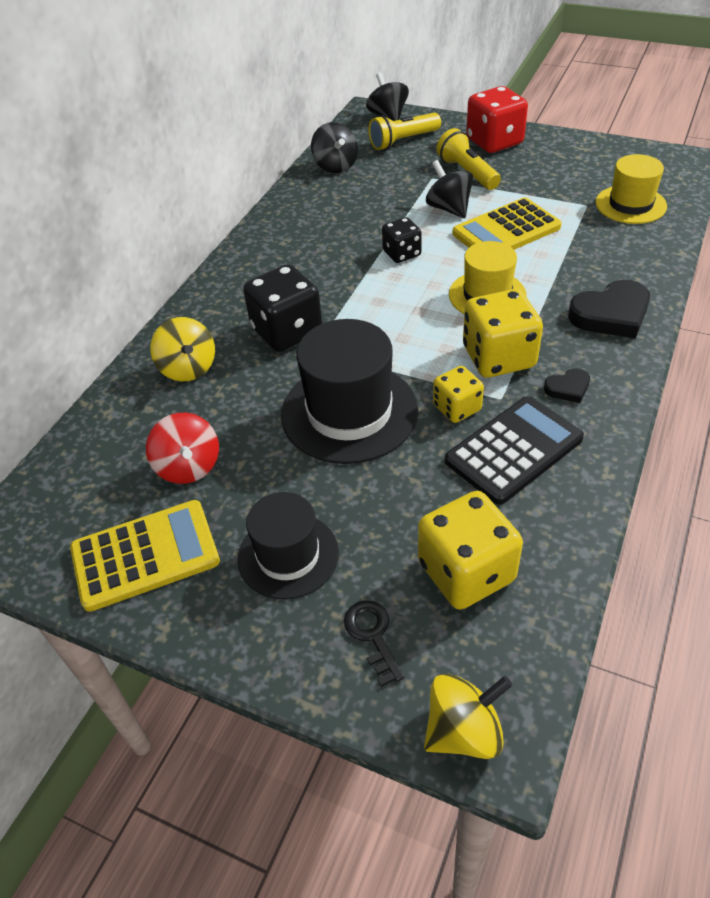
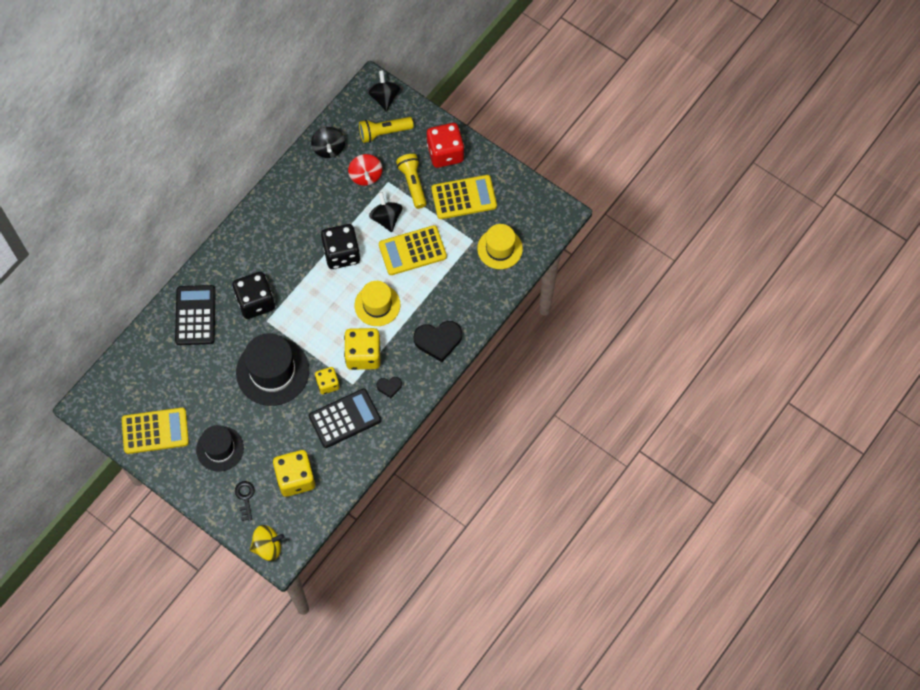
camera: 10 degrees right, 20 degrees up
red spinning top [146,413,219,484] -> red spinning top moved to [348,154,382,186]
yellow spinning top [150,317,215,381] -> black calculator [175,285,216,345]
black dice [382,217,422,263] -> black dice [321,224,360,269], size x1.70
none -> yellow calculator [431,175,497,219]

